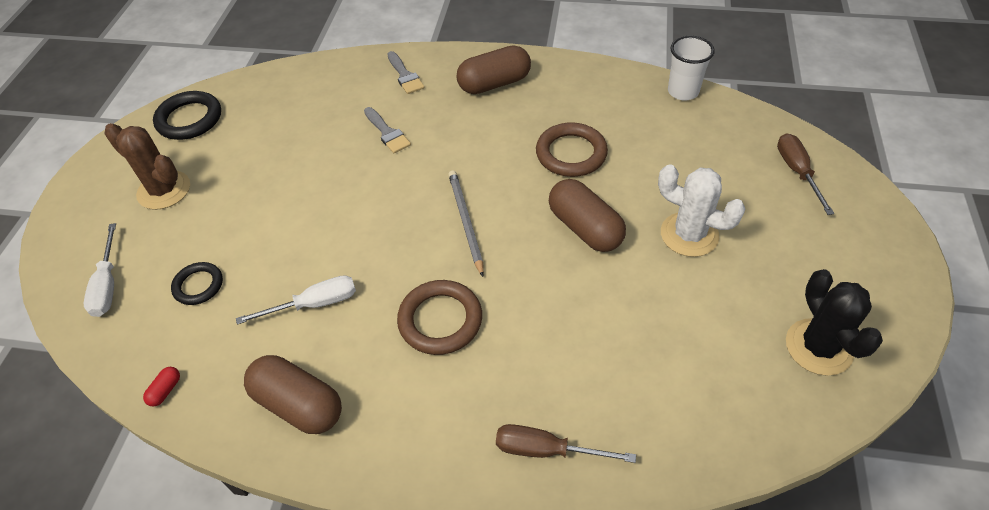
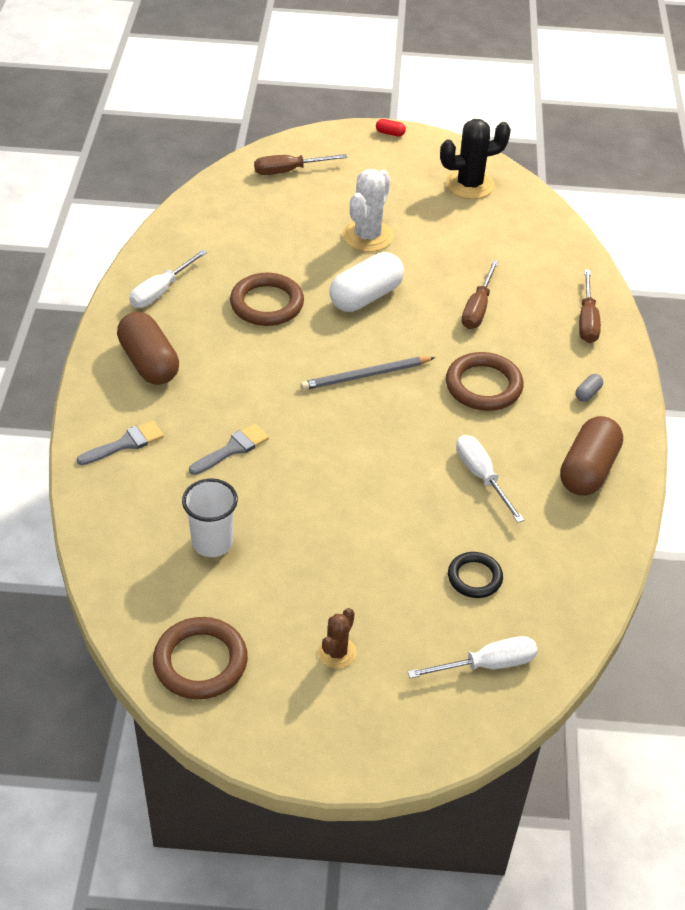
camera: 100 degrees left, 5 degrees down
brown cactus [105,123,190,210] -> brown cactus [318,608,357,669], size x0.57
red capsule [143,367,180,407] -> red capsule moved to [376,119,406,137]
black ring [153,91,221,140] -> brown ring [153,617,248,699]
brown capsule [549,179,626,252] -> white capsule [329,252,404,312]
white cup [668,36,715,101] -> white cup moved to [182,479,238,557]
none -> white screwdriver [129,249,207,308]
none -> brown screwdriver [462,260,499,329]
none -> grey capsule [576,374,603,402]

